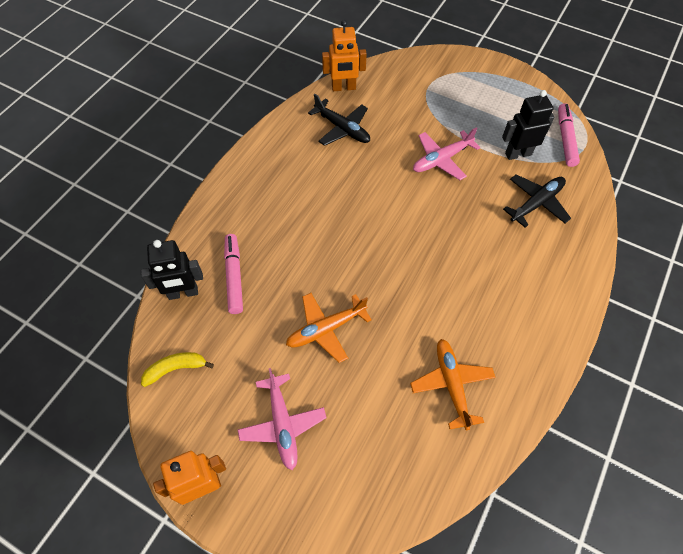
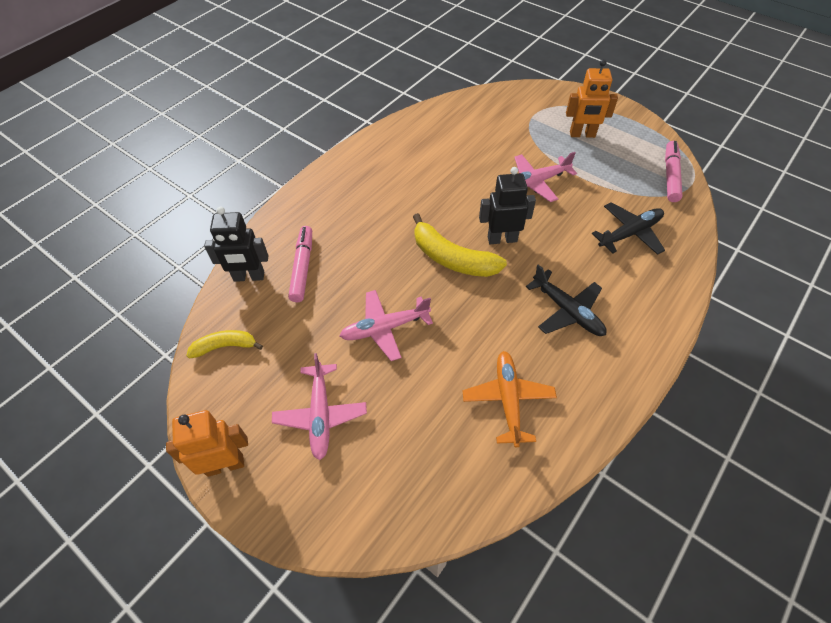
camera: 10 degrees right, 5 degrees down
orange plane [286,293,372,363] -> pink plane [340,290,433,361]
black plane [308,94,370,146] -> black plane moved to [526,265,607,336]
orange robot [322,20,367,91] -> orange robot moved to [566,59,618,138]
black robot [502,90,554,160] -> black robot moved to [479,167,536,244]
none -> yellow banana [413,213,507,277]

